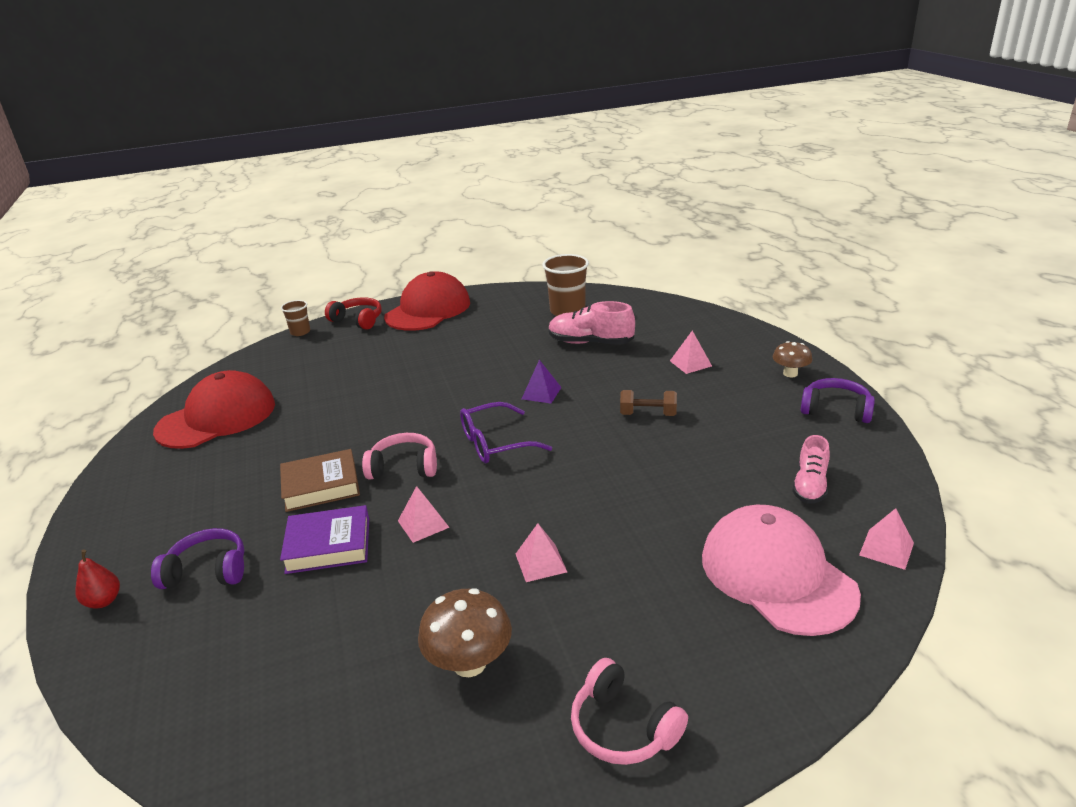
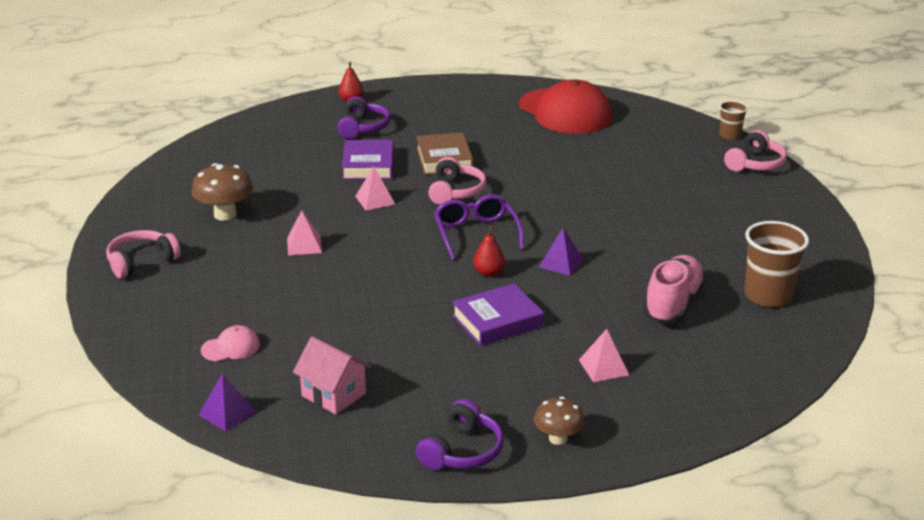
camera: 95 degrees right, 0 degrees up
red headphones [325,297,382,330] -> pink headphones [724,130,787,172]
red cap [384,272,470,331] -> none
brown dumbbell [620,390,677,416] -> purple book [452,283,544,346]
pink cap [702,505,861,636] -> pink cap [201,325,260,362], size x0.42
pink shoe [792,435,830,504] -> pink house [293,337,371,415]
pink pyramid [859,508,914,570] -> purple pyramid [199,374,256,432]
none -> red pear [473,226,505,277]

